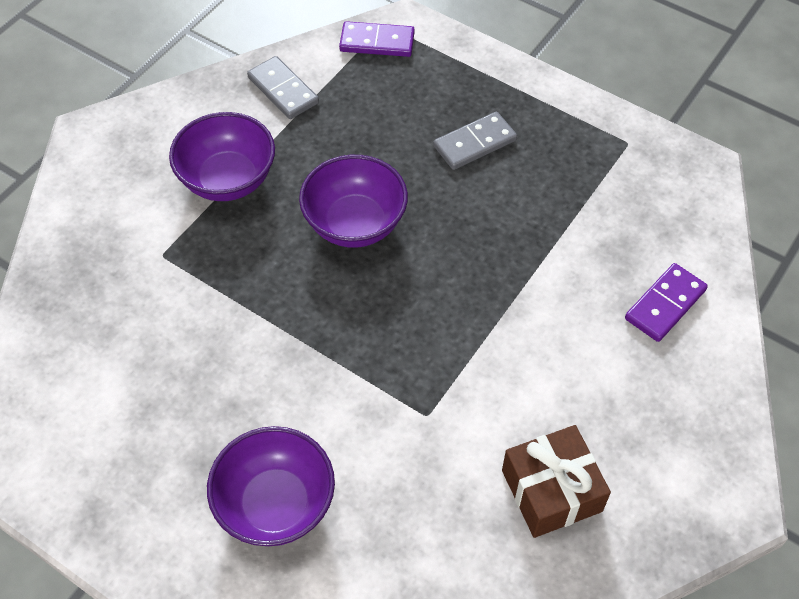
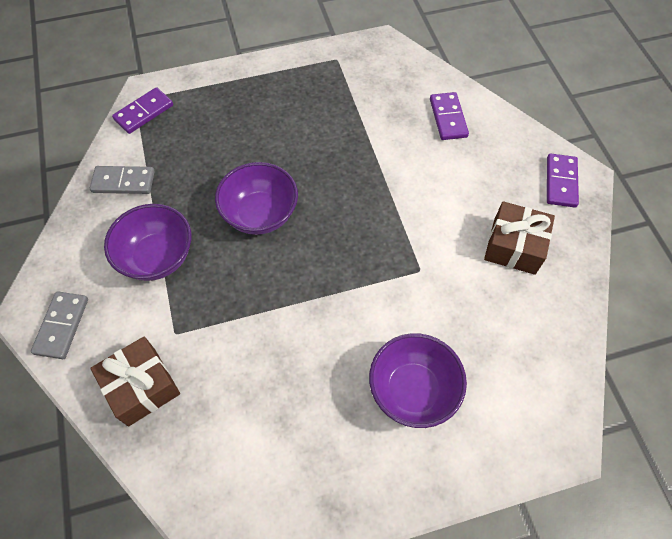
camera: 50 degrees left, 5 degrees up
grey domino [433,112,517,170] -> grey domino moved to [31,291,88,359]
none -> brown gift [91,337,180,426]
none -> purple domino [547,153,579,208]

